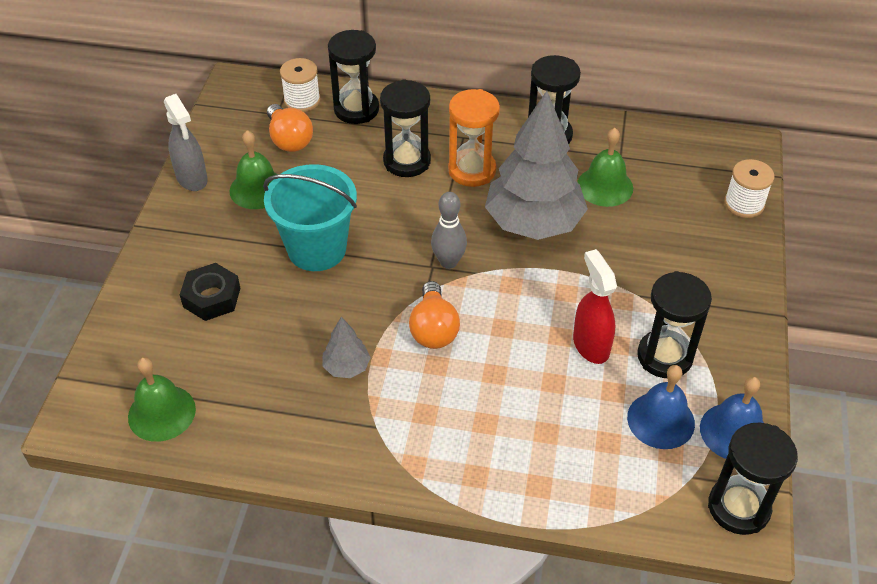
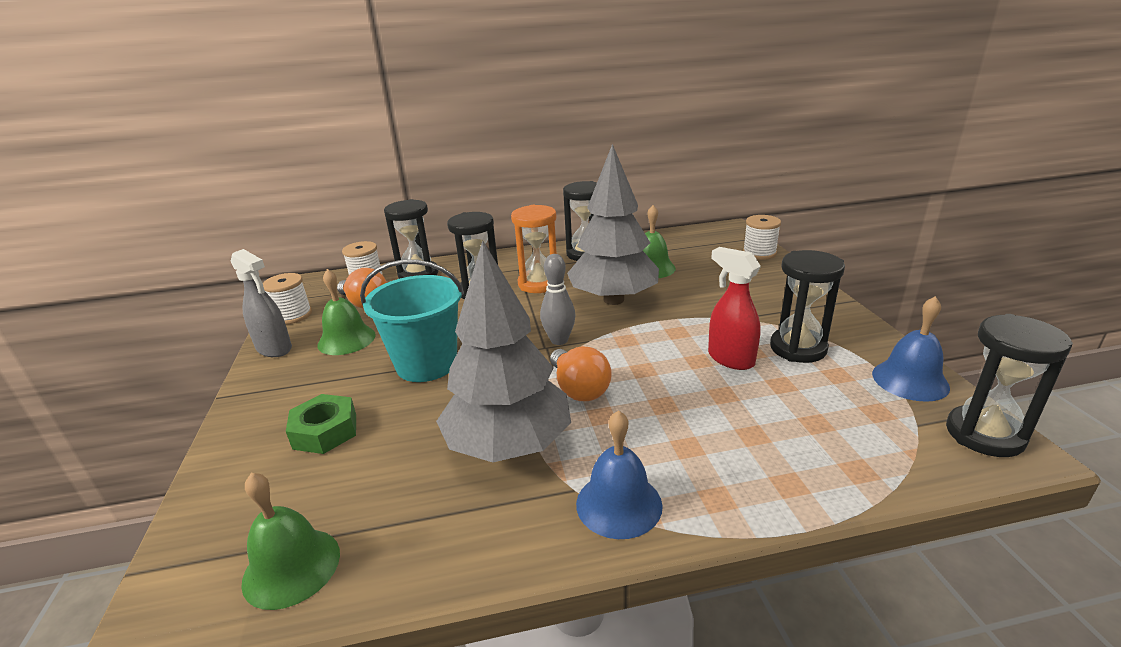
camera: 20 degrees left, 20 degrees down
black nut [180,263,240,321] -> green nut [286,394,356,454]
grey tree [323,317,371,378] -> grey tree [436,240,571,462], size x2.32
blue bell [627,365,695,449] -> blue bell moved to [576,410,663,539]
none -> white spool [263,273,312,324]

